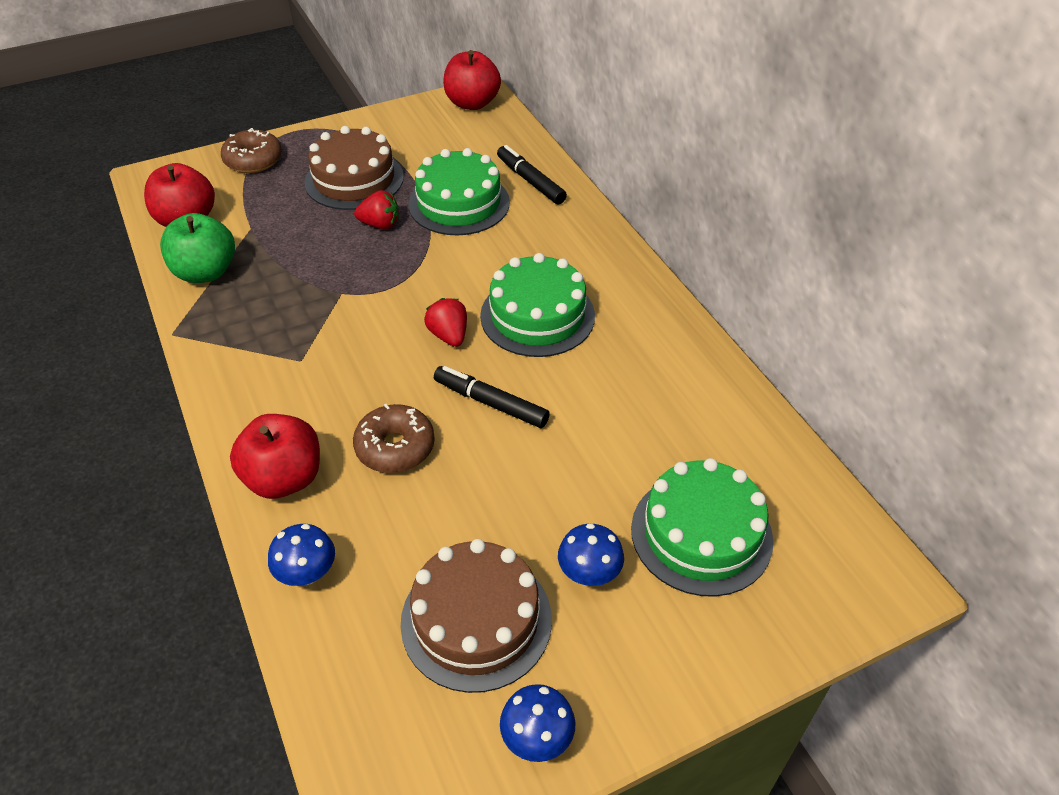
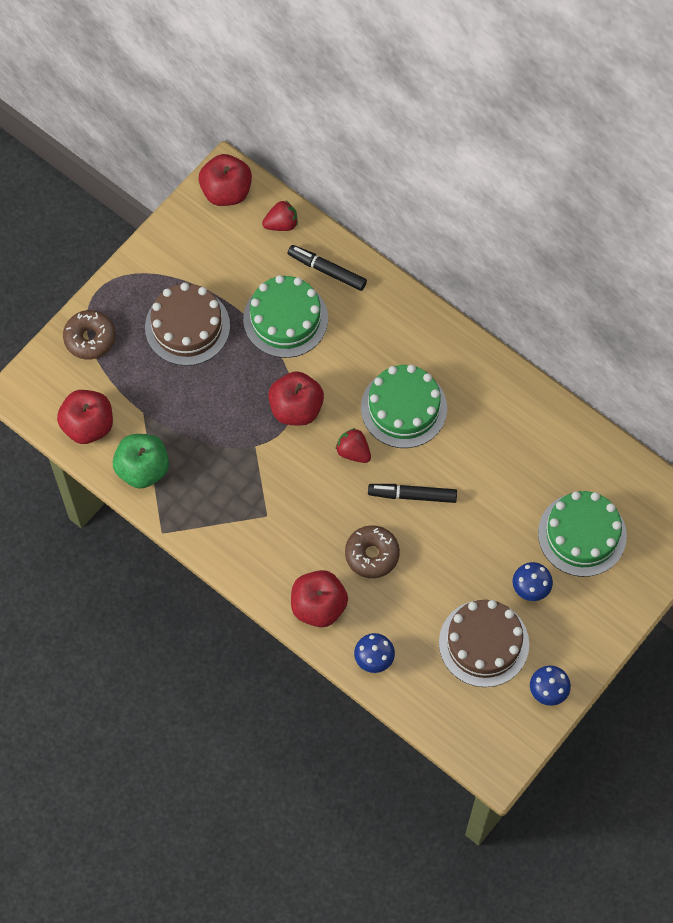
camera: 25 degrees left, 20 degrees up
red strawberry [354,190,399,230] -> red strawberry moved to [262,201,298,231]
none -> red apple [268,371,324,425]

